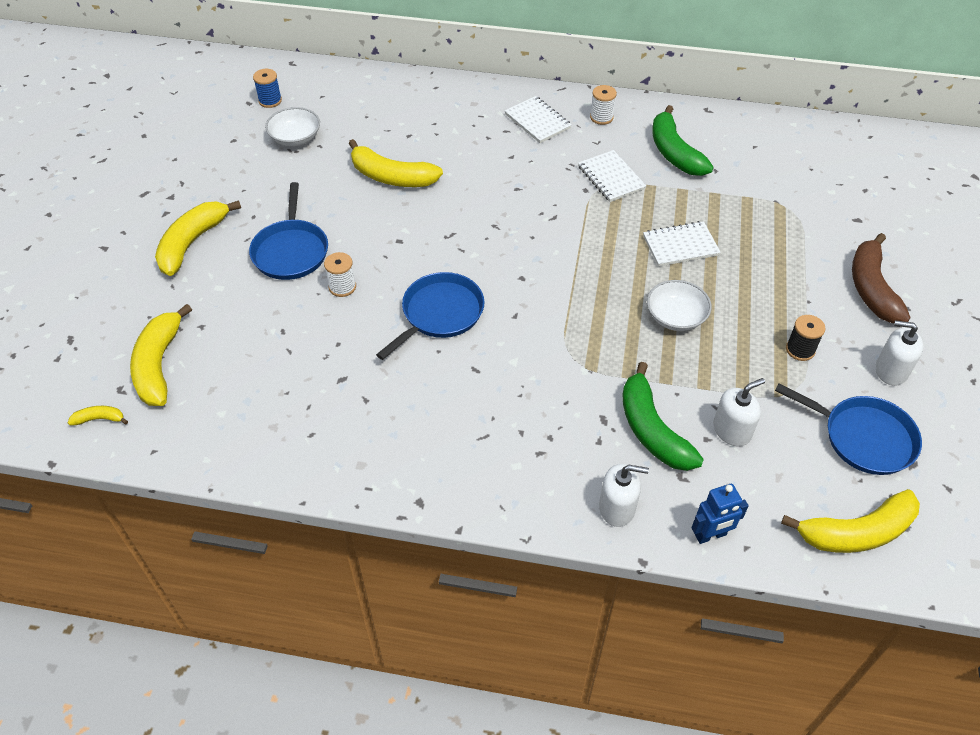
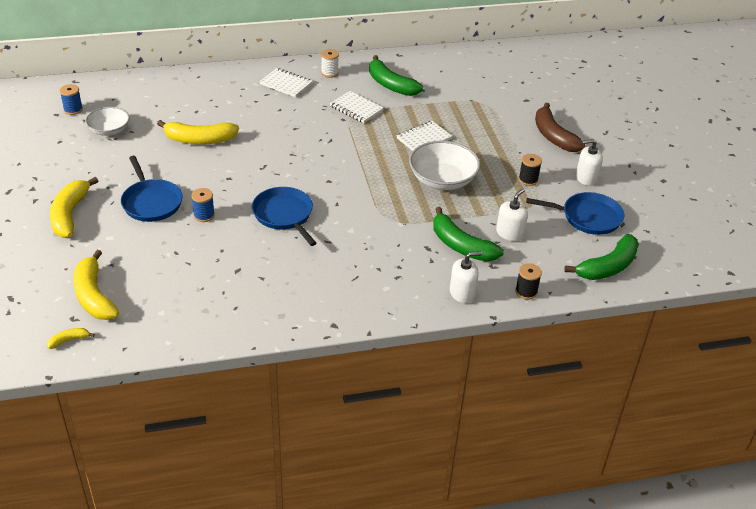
camera: 25 degrees left, 10 degrees down
white spool [324,252,356,297] -> blue spool [191,188,215,222]
blue pan [376,272,485,360] -> blue pan turned 45 degrees counterclockwise [252,187,317,246]
white bowl [647,280,712,331] -> white bowl [409,141,480,190], size x1.59
blue robot [691,484,749,544] -> black spool [515,263,542,300]
yellow banana [781,489,920,553] -> green banana [564,234,639,280]

